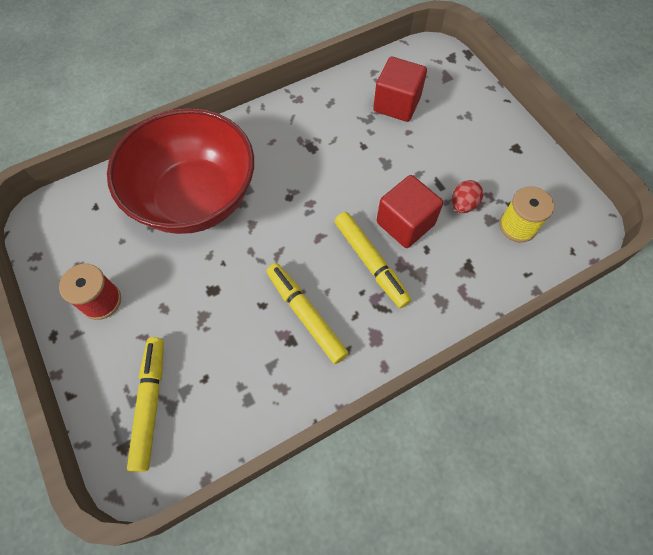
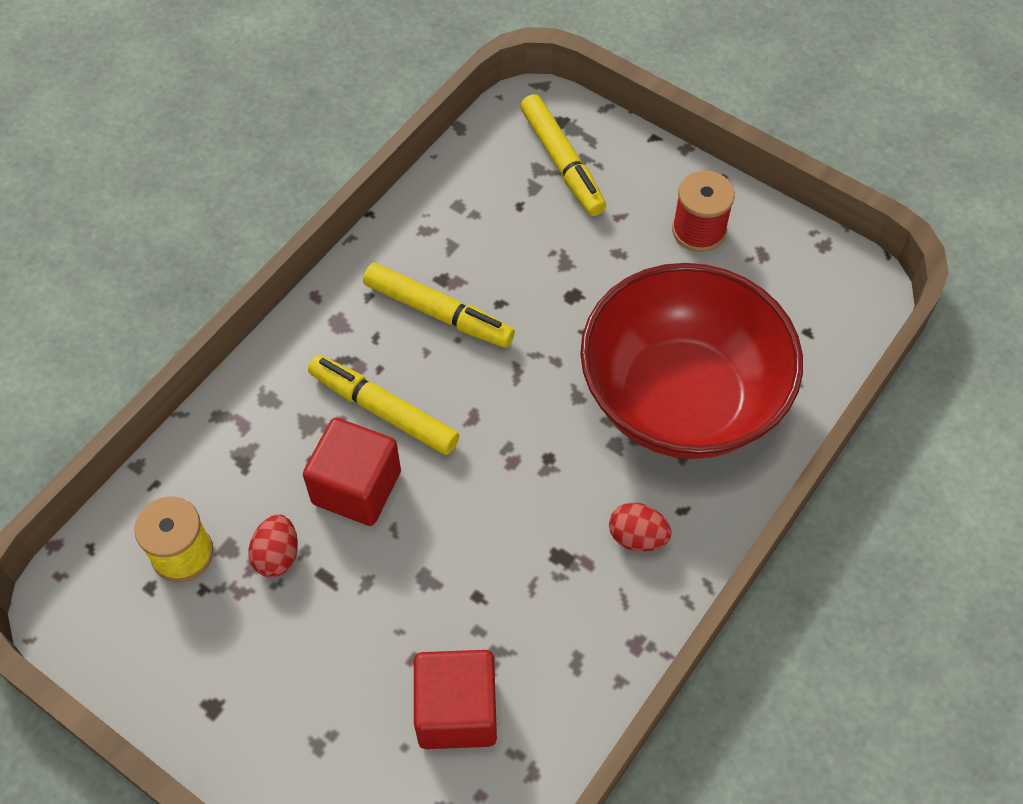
camera: 155 degrees right, 5 degrees down
none -> red egg [609,502,672,551]

